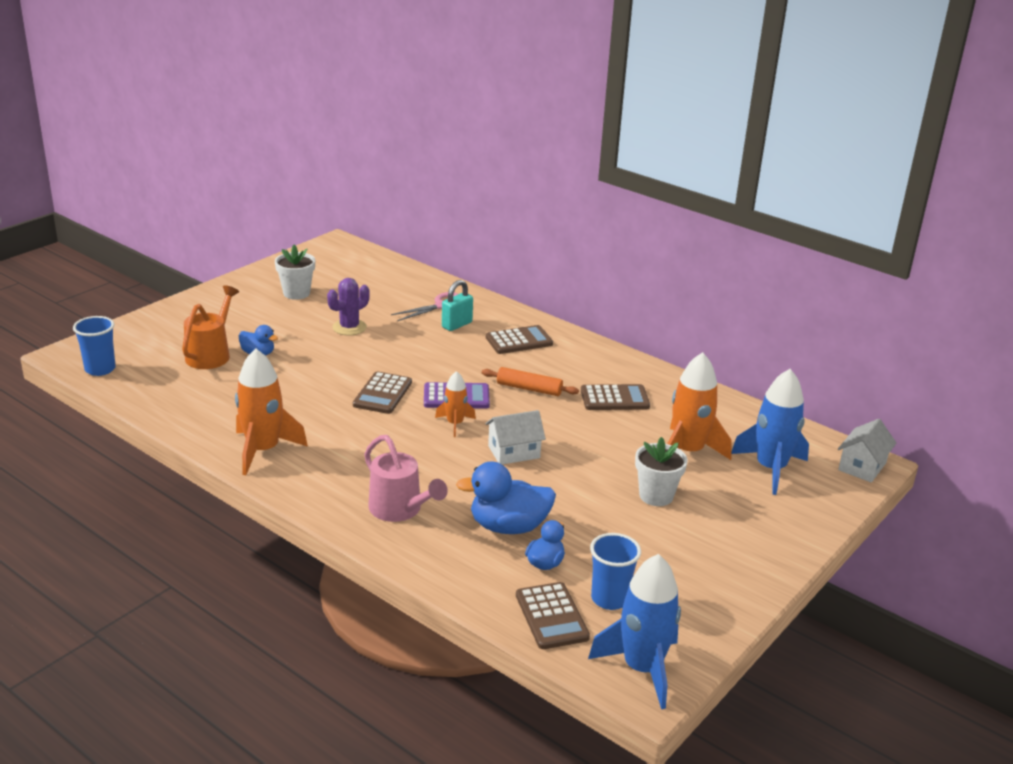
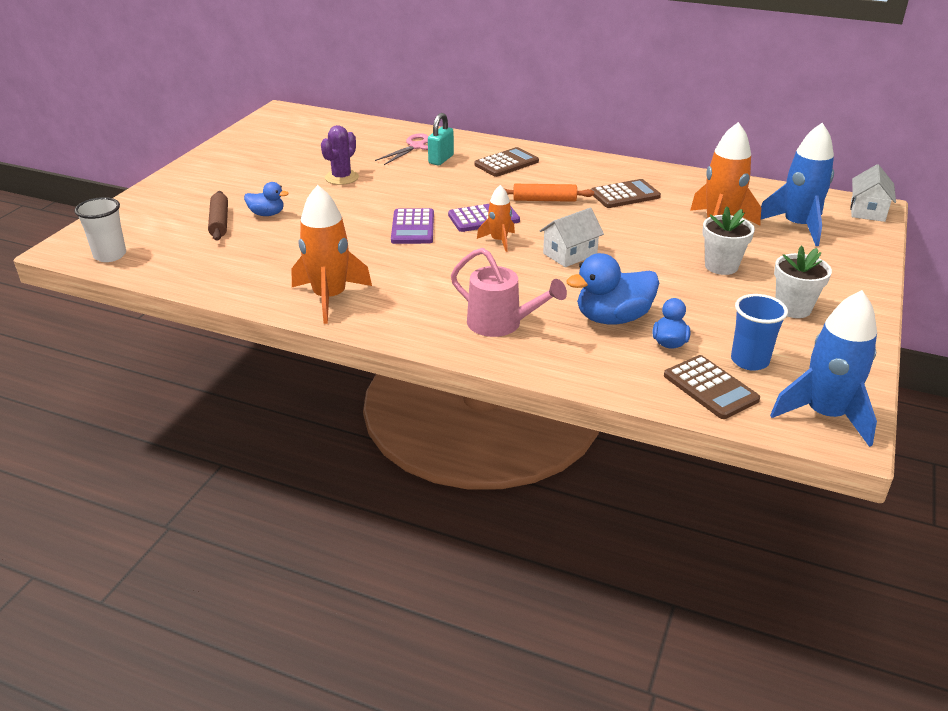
camera: 15 degrees left, 5 degrees up
blue cup [73,316,116,376] -> white cup [75,197,126,262]
orange watering can [182,285,239,369] -> brown rolling pin [208,191,228,241]
white flower pot [275,245,315,300] -> white flower pot moved to [774,246,832,318]
brown calculator [353,371,412,414] -> purple calculator [391,208,434,244]

